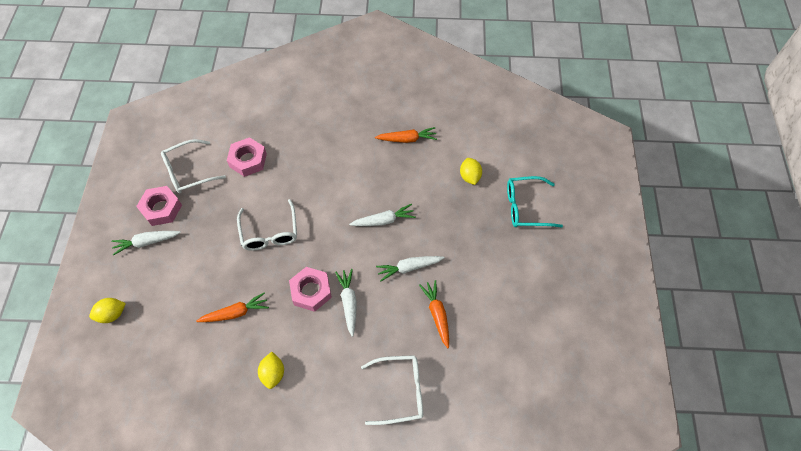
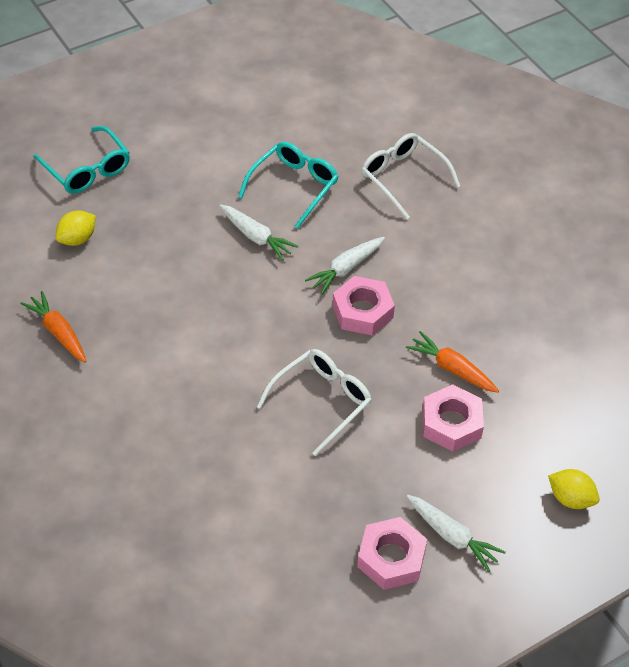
camera: 125 degrees left, 10 degrees down
white glasses [161,139,226,193] -> none
pink nut [227,137,267,177] -> pink nut moved to [423,384,484,452]
yellow lemon [258,352,284,389] -> none
white carrot [349,204,416,226] -> none
orange carrot [419,280,449,348] -> turquoise glasses [238,142,339,229]

